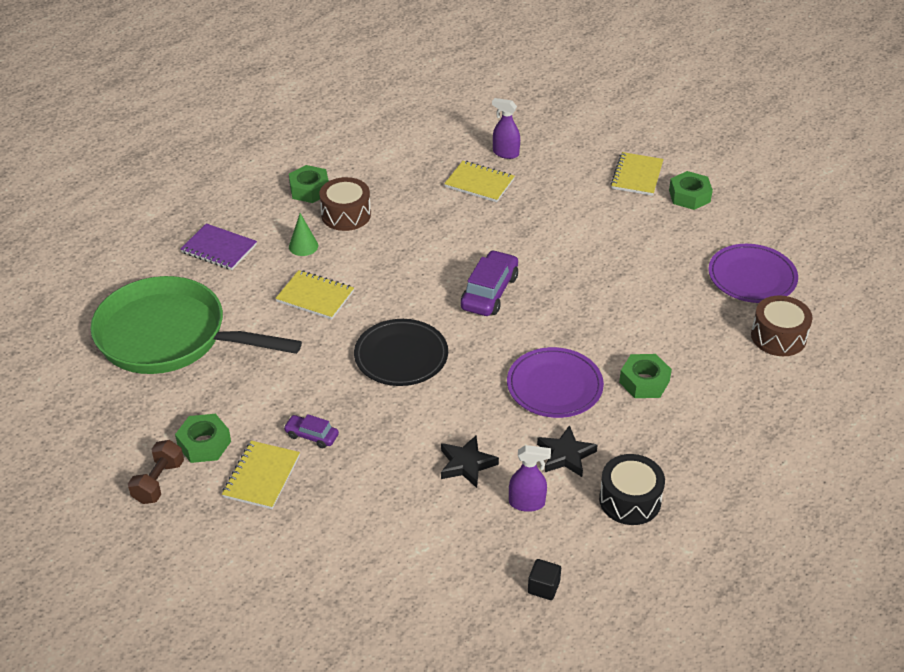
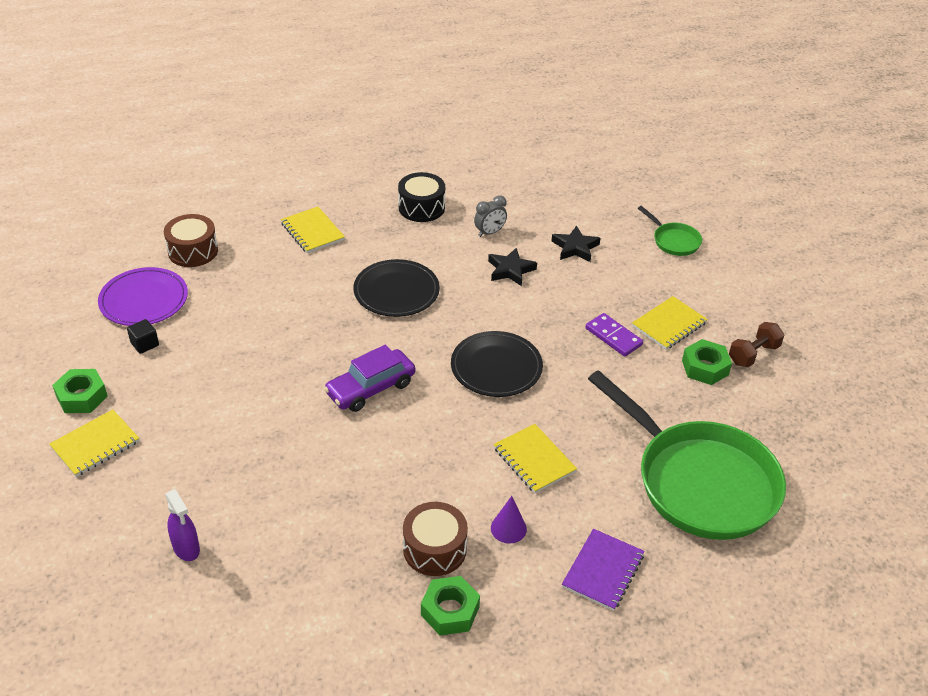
camera: 150 degrees left, 0 degrees up
purple notebook [181,223,257,270] -> purple notebook turned 60 degrees clockwise [562,529,645,611]
purple car [284,414,339,448] -> purple domino [585,313,643,357]
green cone [289,213,318,256] -> purple cone [491,496,527,544]
yellow notebook [444,161,515,202] -> yellow notebook moved to [281,207,345,253]
purple plate [507,347,604,418] -> black plate [353,259,440,317]
purple spray bottle [509,445,551,512] -> grey clock [474,195,507,237]
black cube [528,559,561,600] -> black cube moved to [127,319,159,354]
black star [537,425,598,477] -> black star moved to [551,226,601,262]
green nut [619,354,672,398] -> none
none -> green pan [638,206,702,256]

